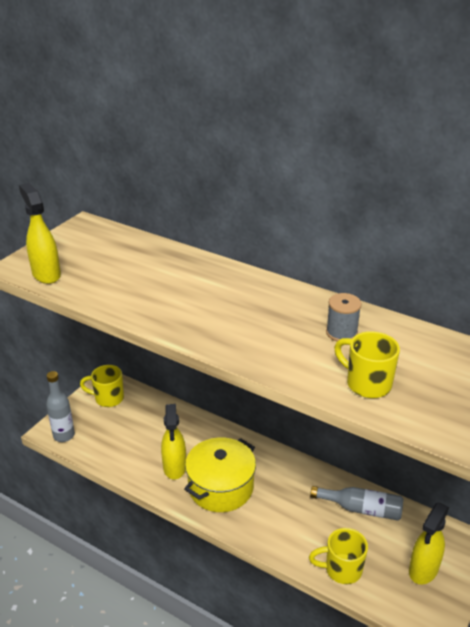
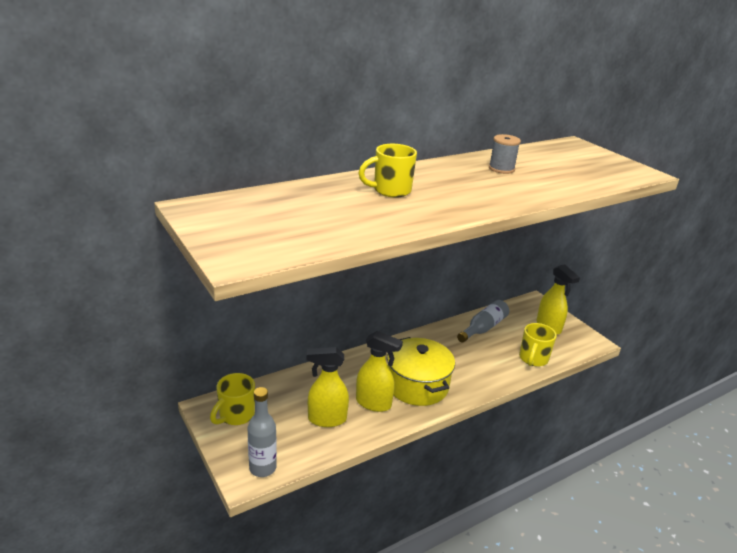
camera: 65 degrees left, 5 degrees down
yellow spray bottle [19,183,61,284] -> yellow spray bottle moved to [307,347,349,427]
yellow mug [334,331,400,398] -> yellow mug moved to [358,144,417,198]

